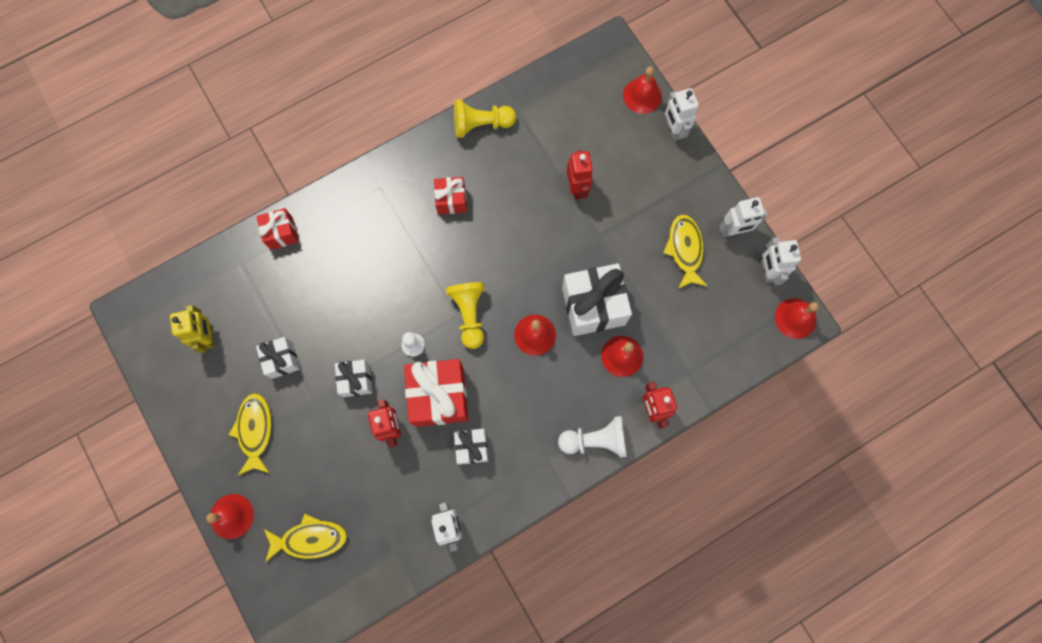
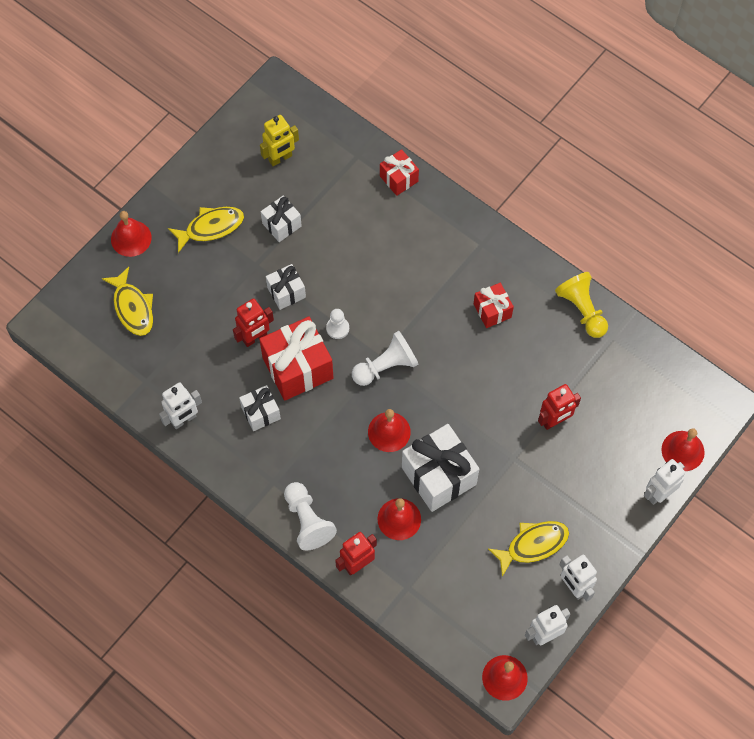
camera: 70 degrees right, 10 degrees down
yellow pawn [445,282,485,349] -> white pawn [352,331,418,386]

